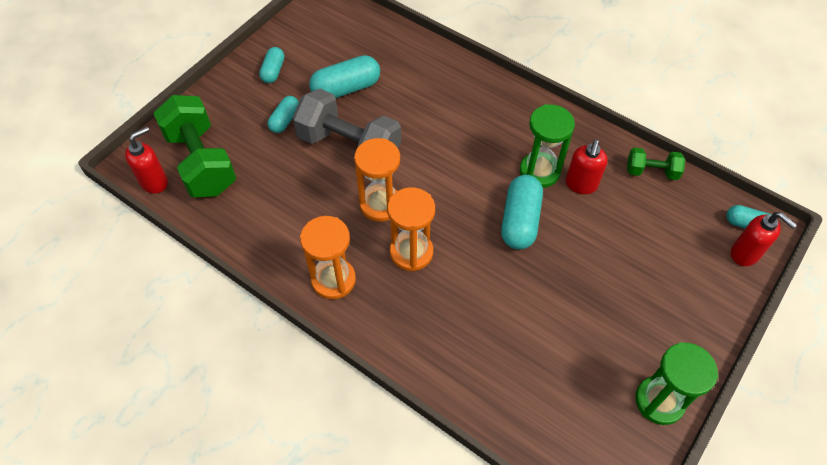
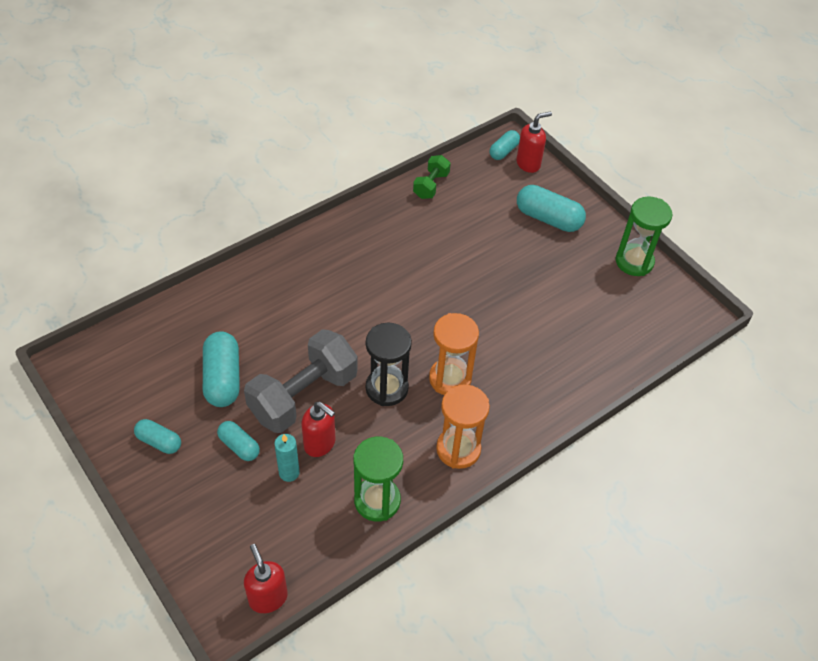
camera: 75 degrees left, 5 degrees down
green dumbbell [154,95,236,197] -> none
orange hourglass [354,138,400,222] -> black hourglass [366,323,412,406]
turquoise capsule [501,175,543,250] -> turquoise capsule moved to [517,185,586,232]
green hourglass [520,104,575,188] -> green hourglass moved to [353,436,403,522]
red soap dispenser [566,139,608,194] -> red soap dispenser moved to [302,402,335,457]
none -> turquoise candle [274,434,300,482]

